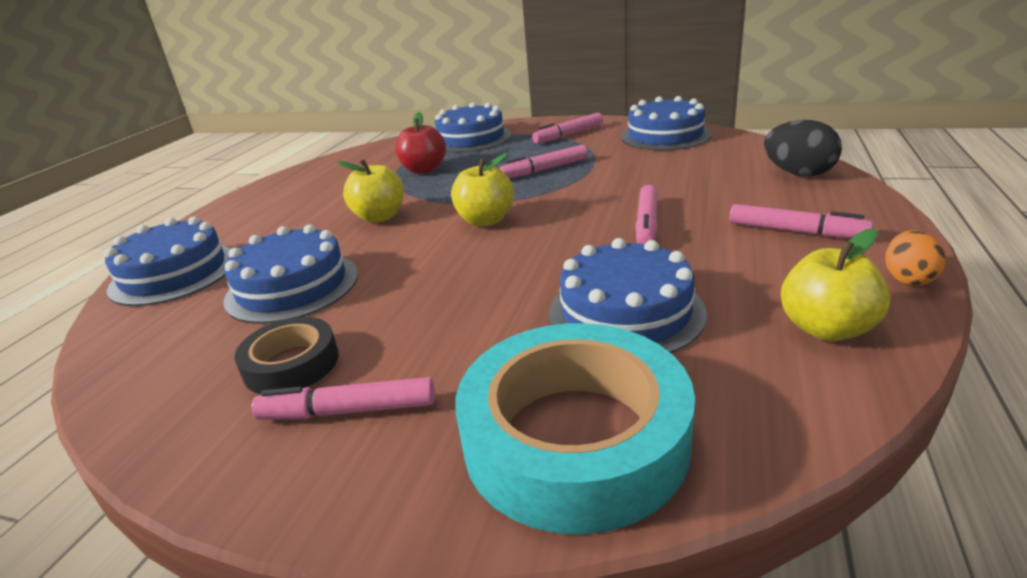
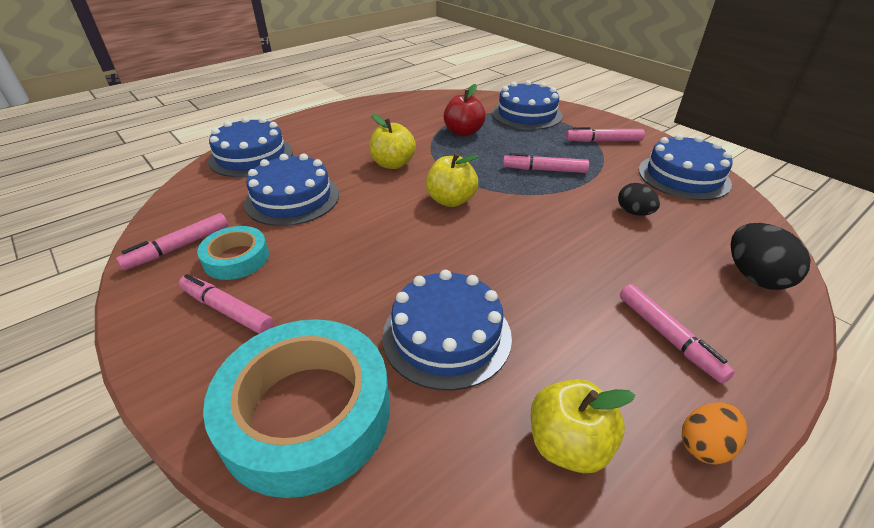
camera: 30 degrees right, 10 degrees up
black tape [234,317,339,394] -> turquoise tape [197,226,269,280]
pink marker [635,185,658,244] -> pink marker moved to [116,213,228,270]
none -> black egg [618,183,660,216]

